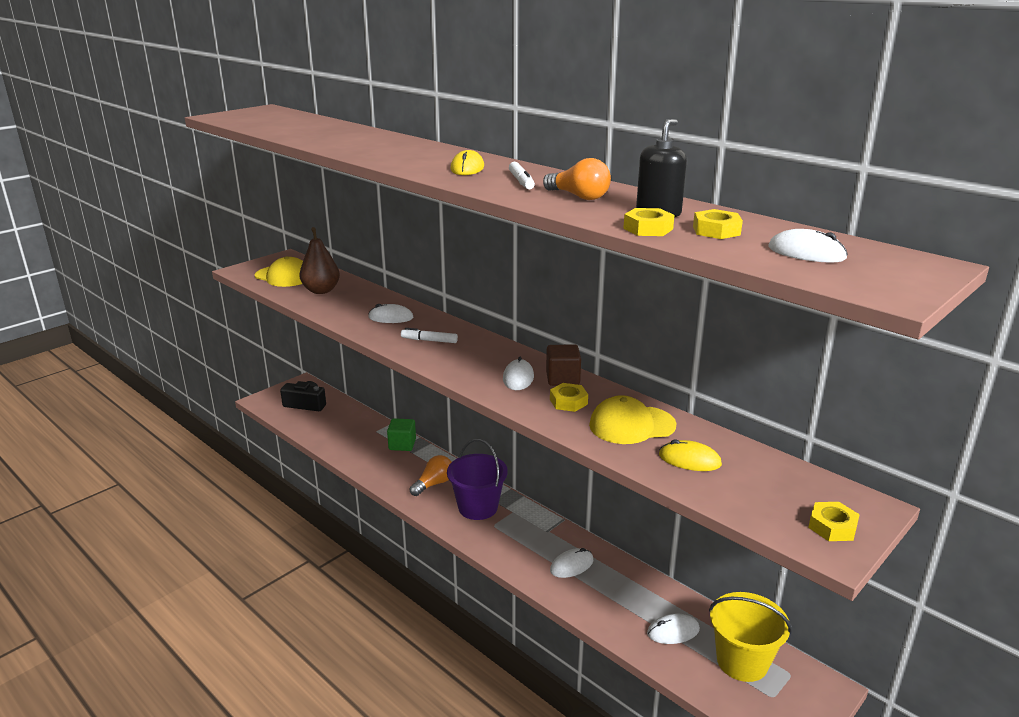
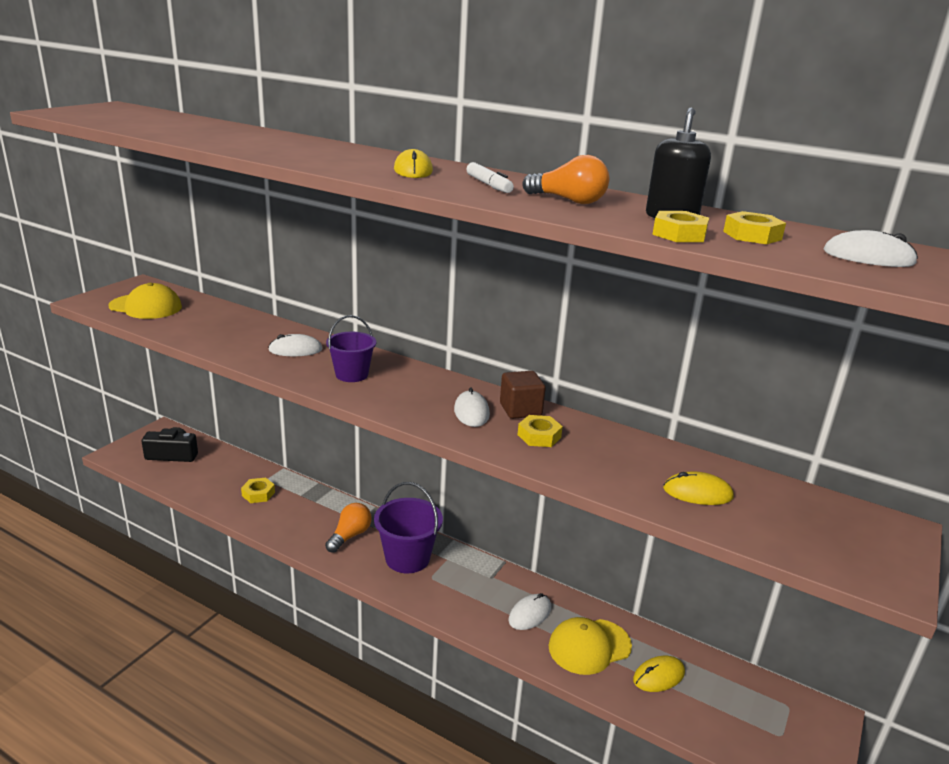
camera: 15 degrees left, 0 degrees up
brown pear [299,227,340,294] -> none
green cube [387,418,416,451] -> none
white marker [401,328,458,343] -> purple bucket [326,315,376,382]
yellow cap [589,395,677,444] -> yellow cap moved to [549,617,632,675]
white mouse [647,614,700,644] -> yellow mouse [633,656,685,692]
yellow bucket [709,592,792,682] -> none
yellow nut [808,502,860,541] -> yellow nut moved to [241,478,275,503]

